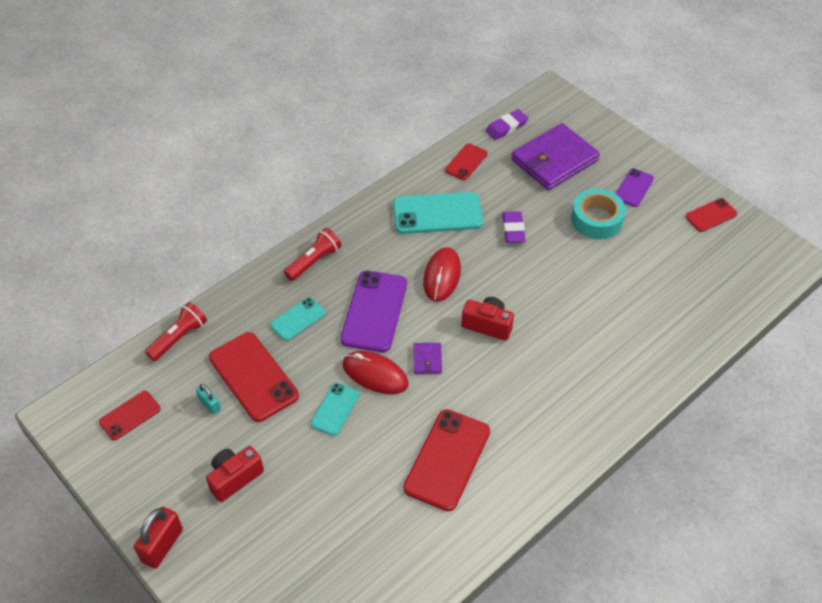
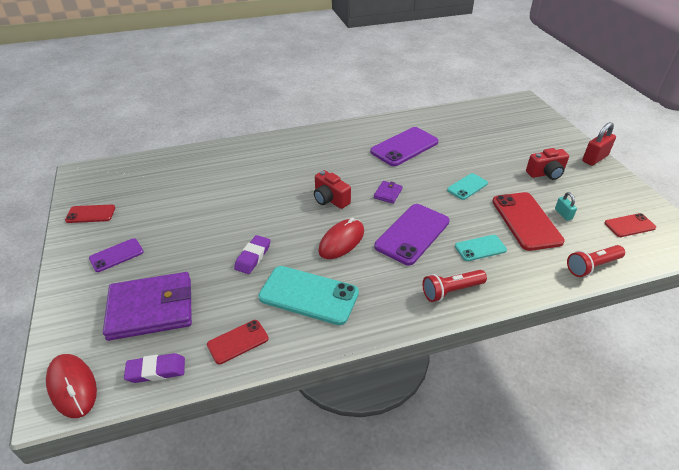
camera: 155 degrees left, 10 degrees down
red mouse [342,351,409,394] -> red mouse moved to [46,354,97,418]
red phone [403,409,490,511] -> purple phone [370,127,438,166]
turquoise tape [571,189,626,239] -> none

